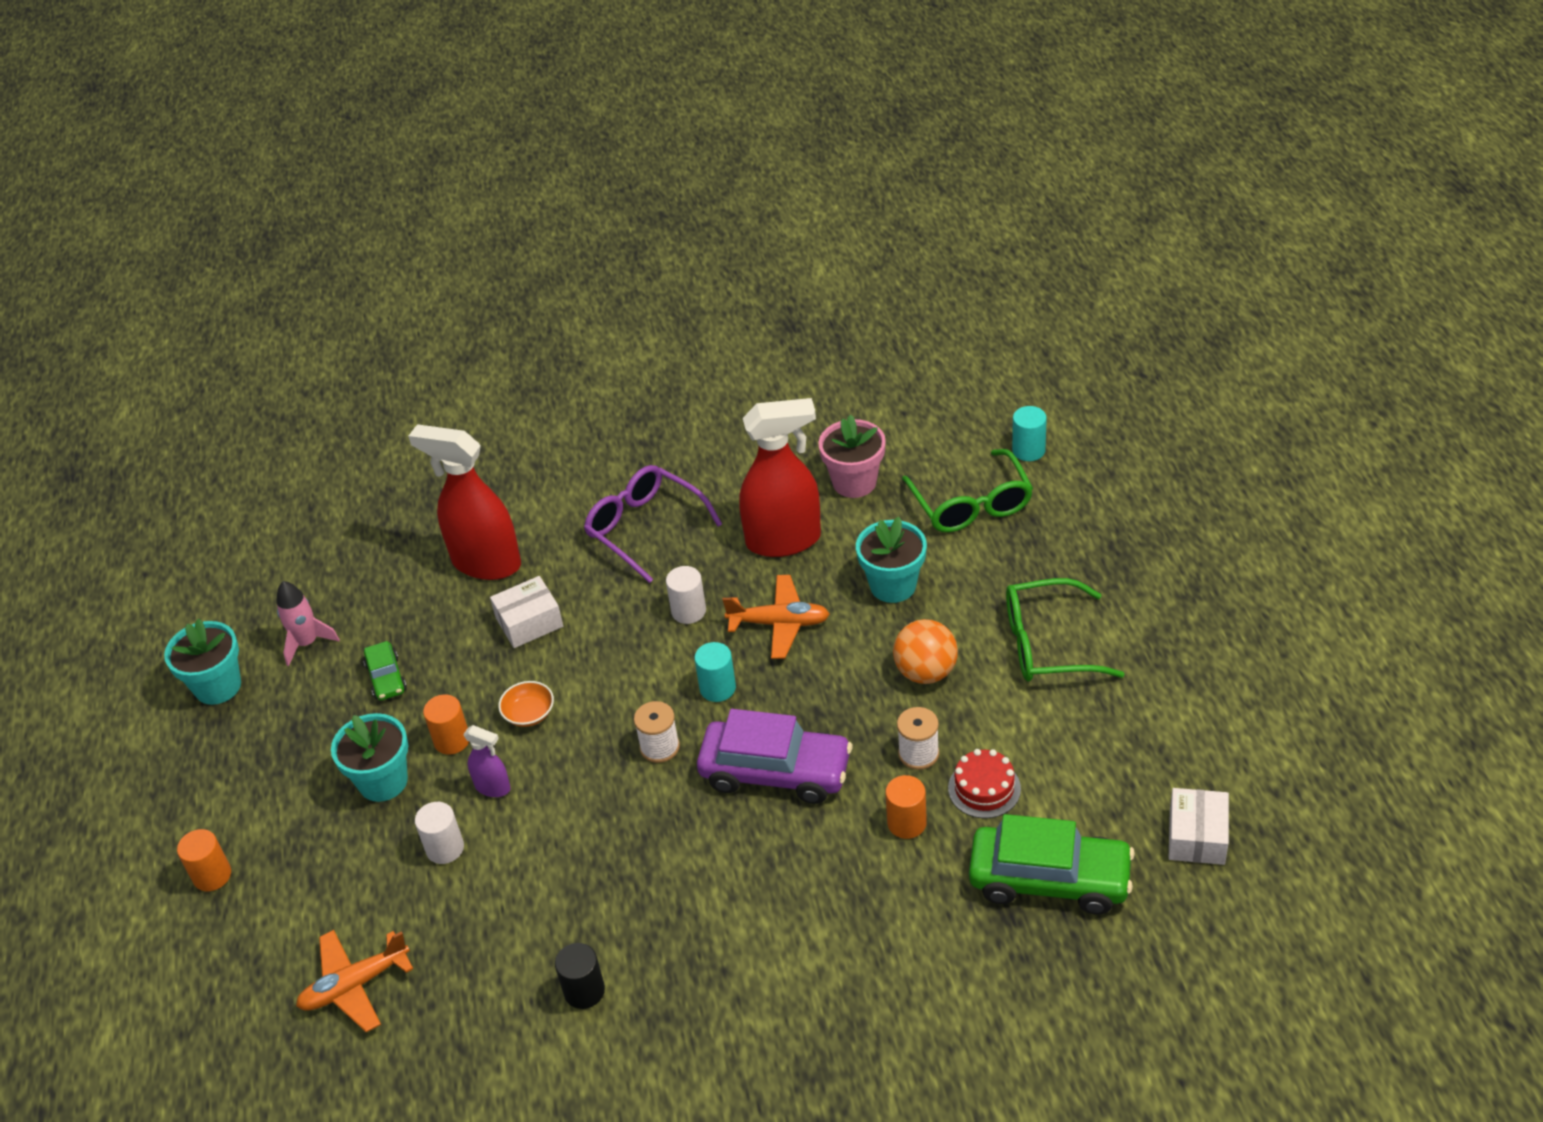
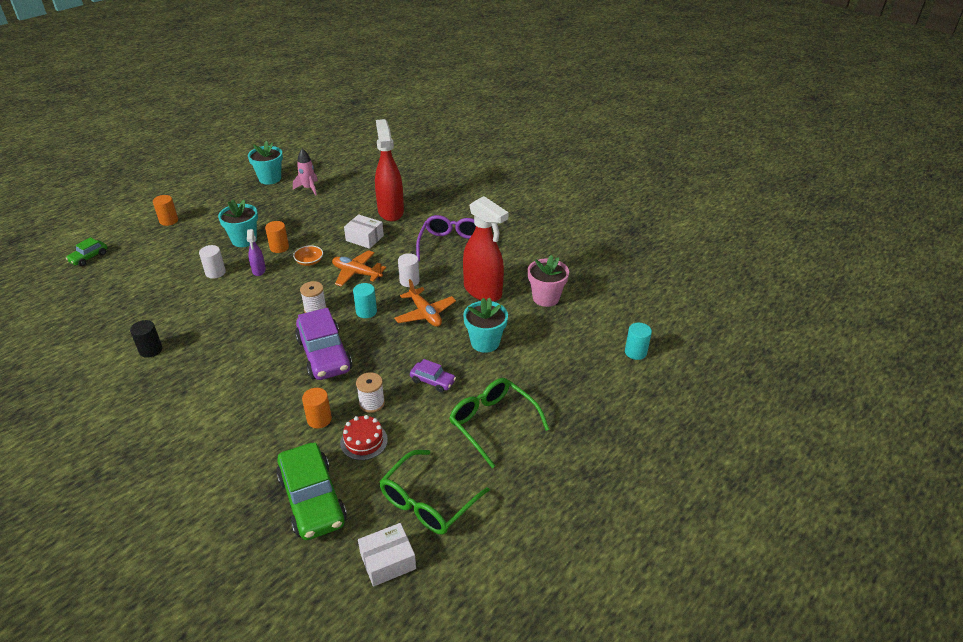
camera: 50 degrees right, 5 degrees down
orange plane [296,930,413,1032] -> orange plane moved to [332,250,386,287]
green car [363,641,407,700] -> green car moved to [66,237,107,266]
orange ball [893,619,958,684] -> purple car [410,359,456,392]
green glasses [902,449,1033,532] -> green glasses moved to [379,450,490,535]

